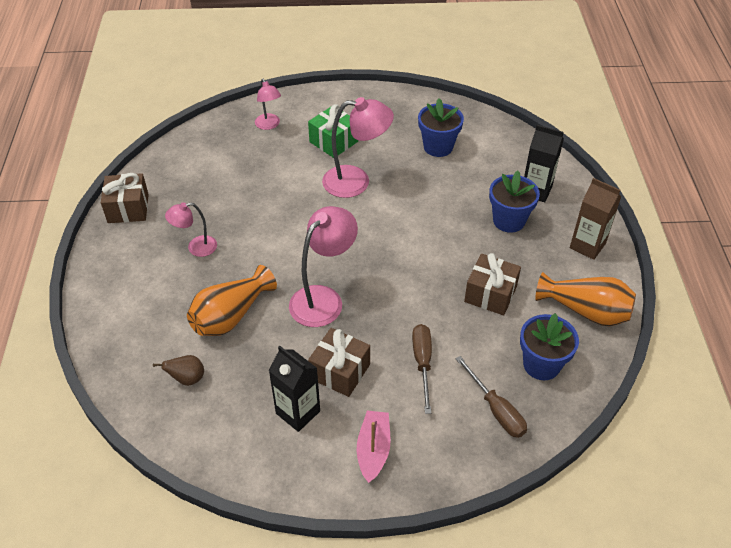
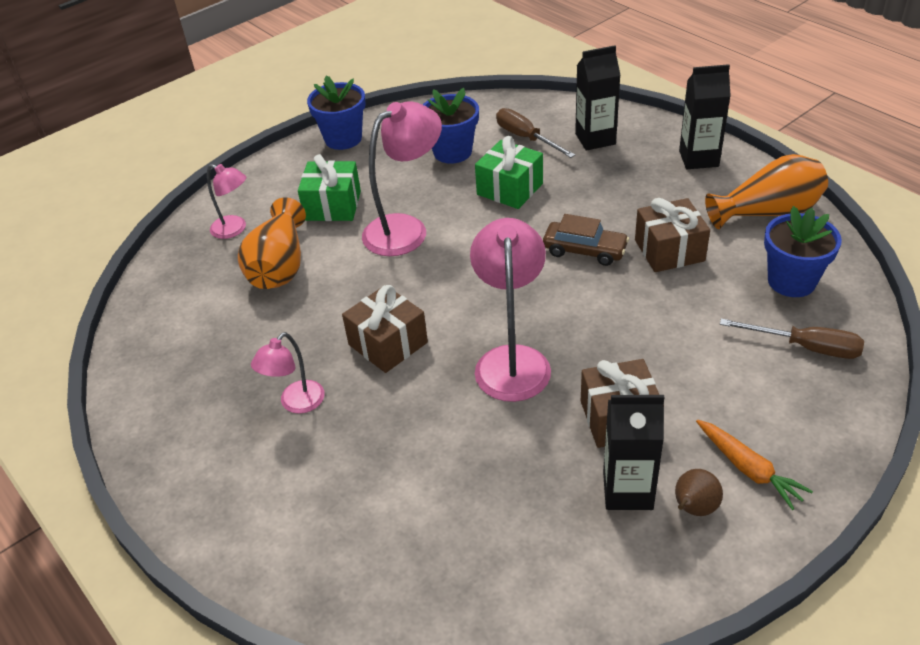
camera: 35 degrees left, 5 degrees down
brown gift [101,173,149,223] -> brown gift moved to [342,285,428,373]
brown pear [153,355,204,386] -> brown pear moved to [675,469,723,516]
orange vase [187,265,277,336] -> orange vase moved to [238,198,306,289]
pink boat [357,411,391,483] -> orange carrot [696,420,813,510]
brown screwdriver [412,324,432,414] -> brown screwdriver moved to [496,108,575,158]
blue flower pot [489,171,540,233] -> blue flower pot moved to [307,75,366,150]
brown carton [570,178,621,260] -> black carton [679,64,731,169]
none -> green gift [475,136,543,209]
none -> brown car [543,214,629,266]

